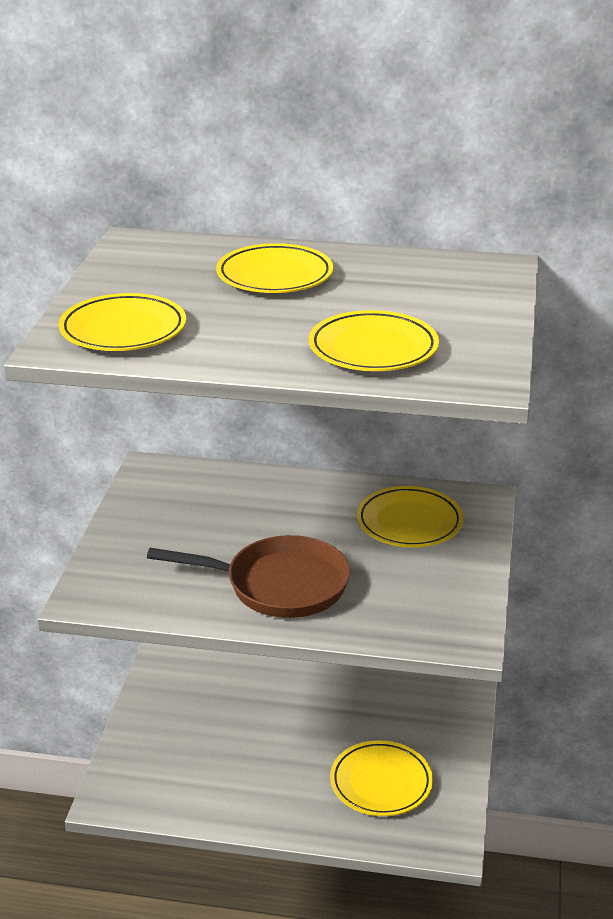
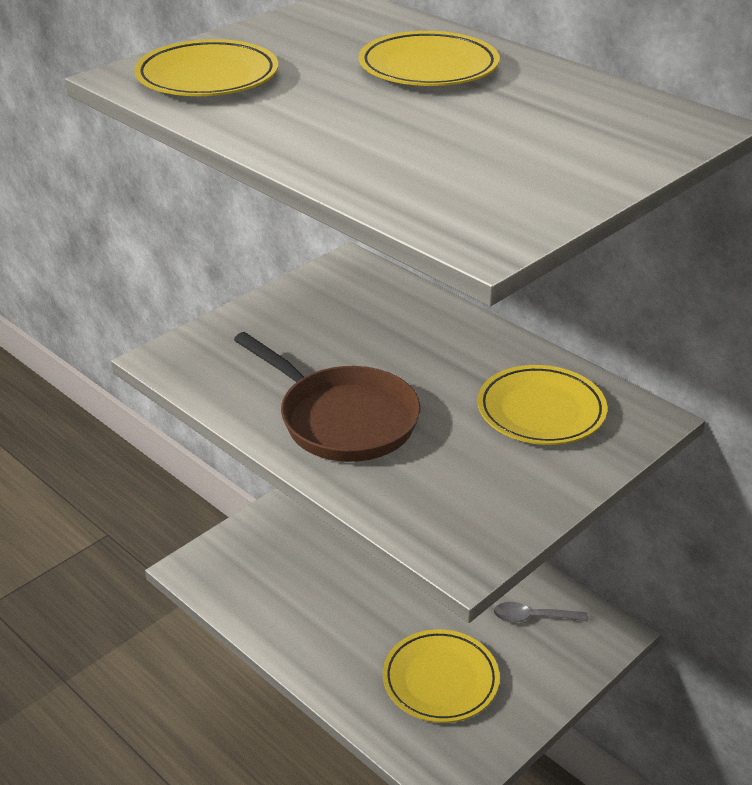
camera: 35 degrees right, 5 degrees up
yellow plate [309,310,439,371] -> none
none -> grey spoon [493,602,588,623]

